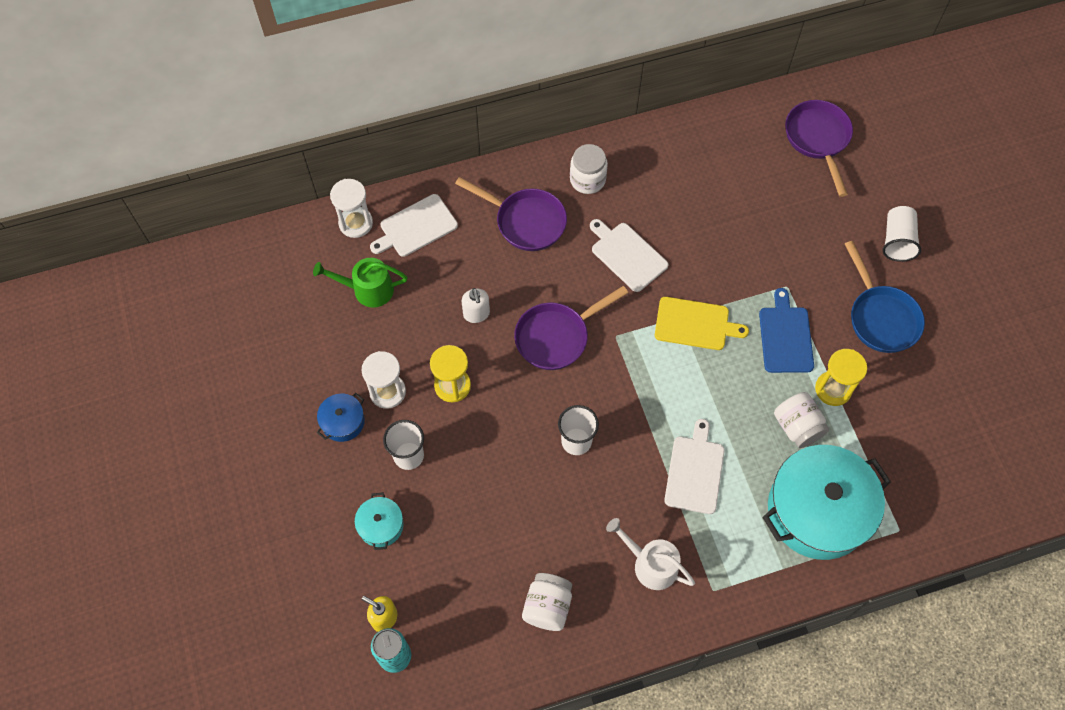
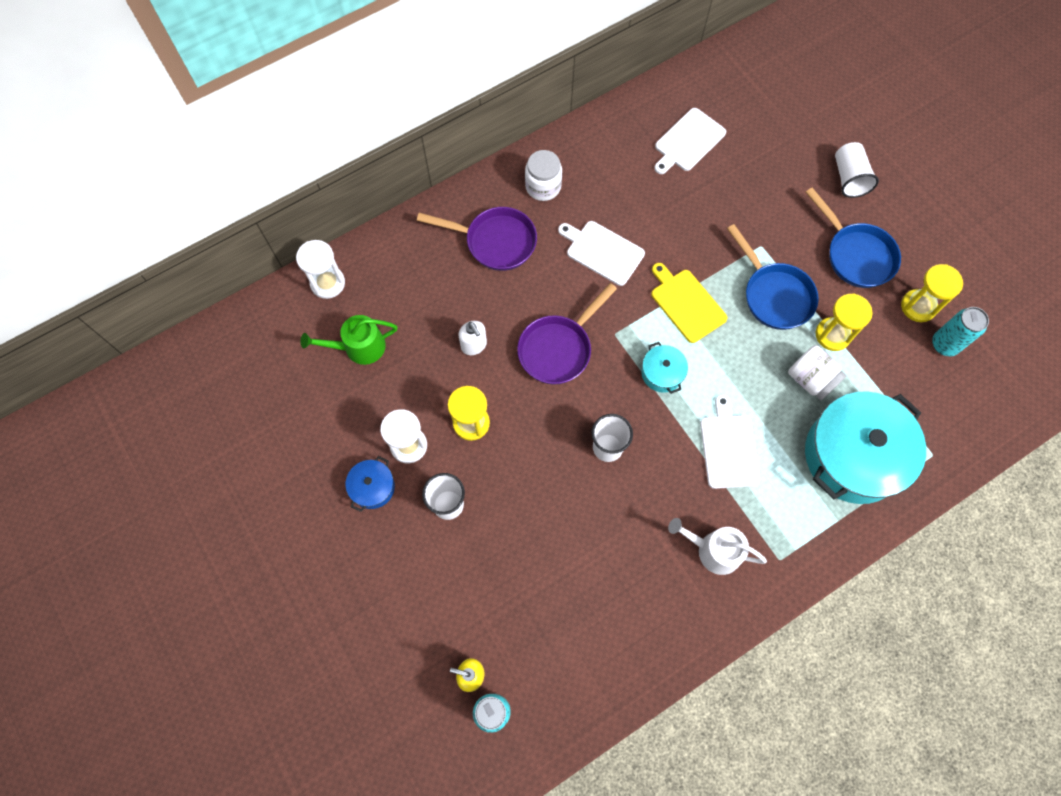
camera: 15 degrees left, 5 degrees up
turquoise pot [354,492,403,550] -> turquoise pot moved to [641,342,688,394]
white cutting board [370,194,458,257] -> white cutting board moved to [654,108,726,174]
white jar [522,573,572,631] -> none
yellow cutting board [655,297,749,350] -> yellow cutting board turned 120 degrees counterclockwise [651,263,727,343]
blue cutting board [759,288,814,373] -> blue pan [727,224,819,330]
purple pan [785,100,853,197] -> none
none -> yellow hourglass [901,264,963,322]
none -> turquoise can [932,307,989,356]

